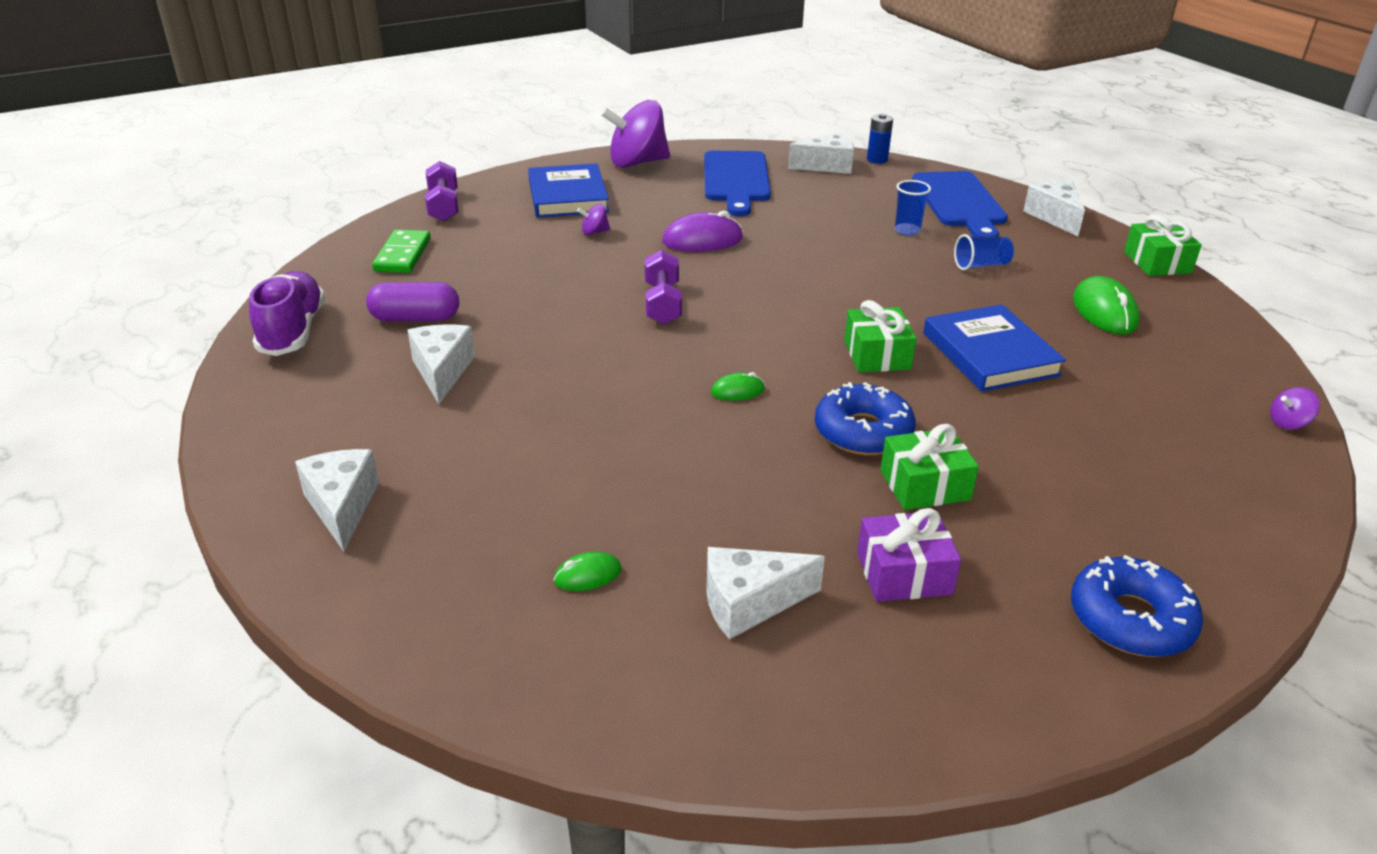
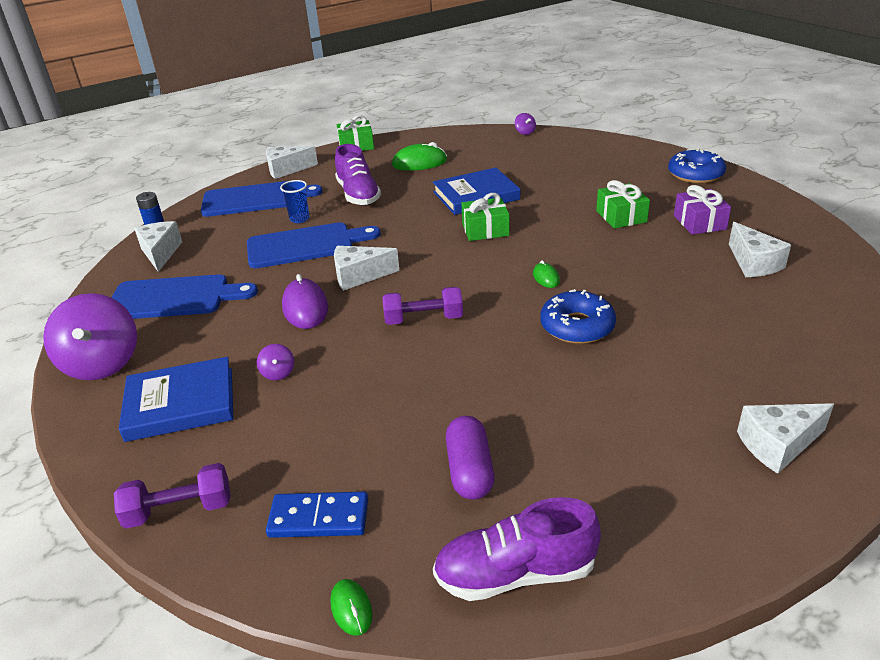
camera: 90 degrees left, 0 degrees up
green domino [372,230,431,273] -> blue domino [266,492,368,538]
white cheese [408,324,475,404] -> white cheese moved to [334,246,400,291]
green mouse [554,551,622,591] -> green mouse moved to [331,579,372,636]
blue donut [815,382,916,455] -> blue donut moved to [540,289,616,344]
blue cup [954,234,1014,270] -> purple shoe [335,144,381,205]
none -> blue cutting board [247,222,381,268]

